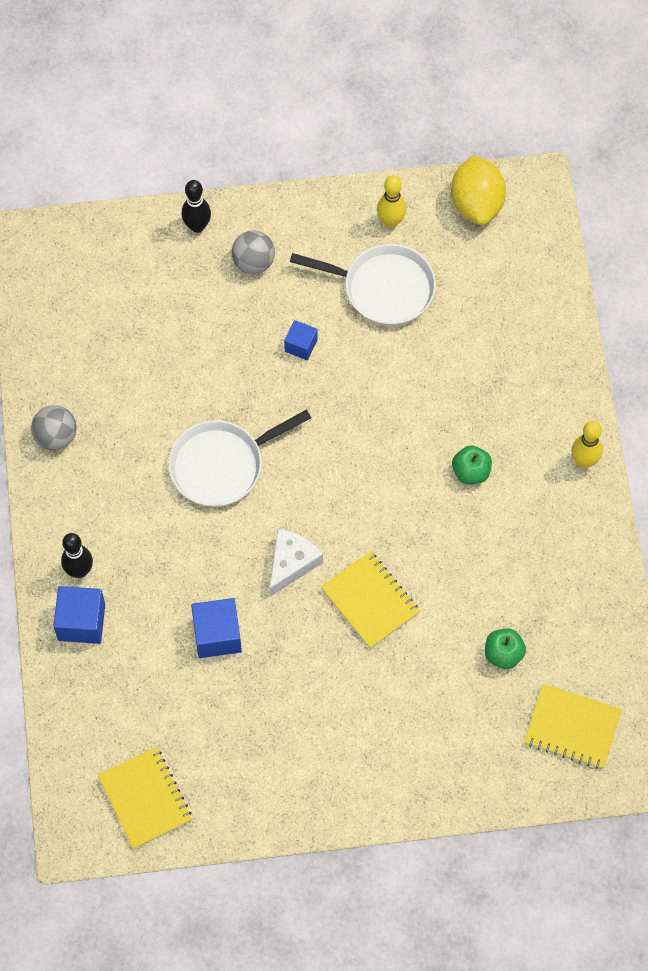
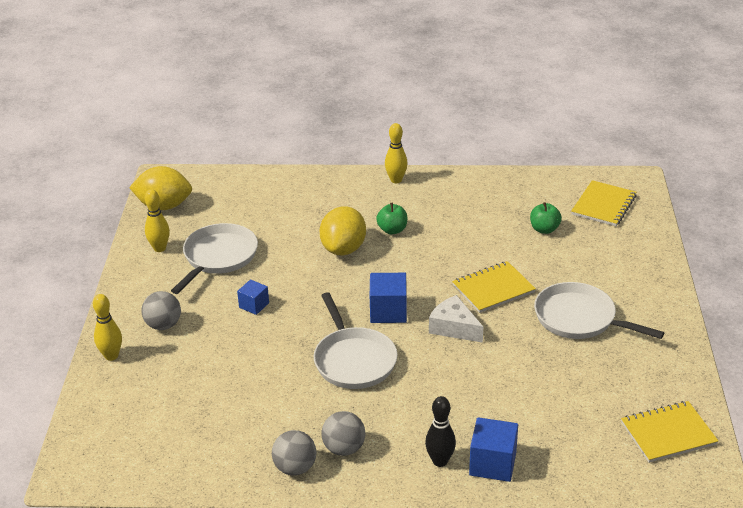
camera: 80 degrees left, 30 degrees down
black bowling pin [182,180,211,233] -> yellow bowling pin [93,294,122,361]
blue cube [191,598,242,658] -> blue cube moved to [370,273,407,323]
none -> yellow lemon [319,206,366,255]
none -> grey ball [321,411,365,456]
none -> white pan [534,282,664,339]

